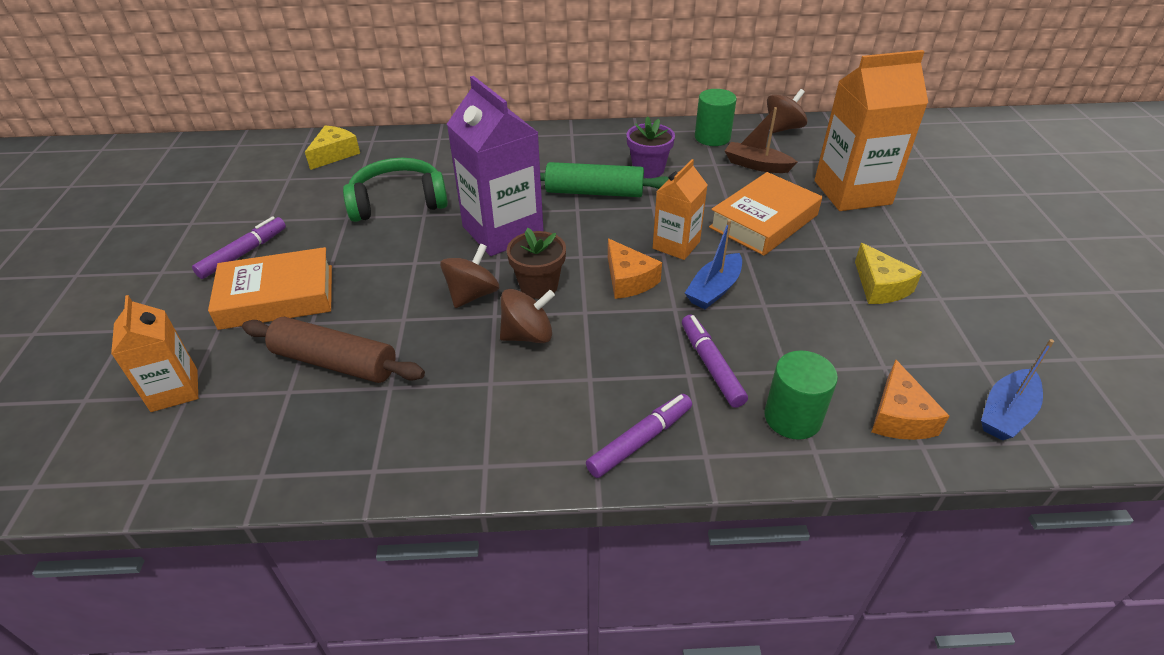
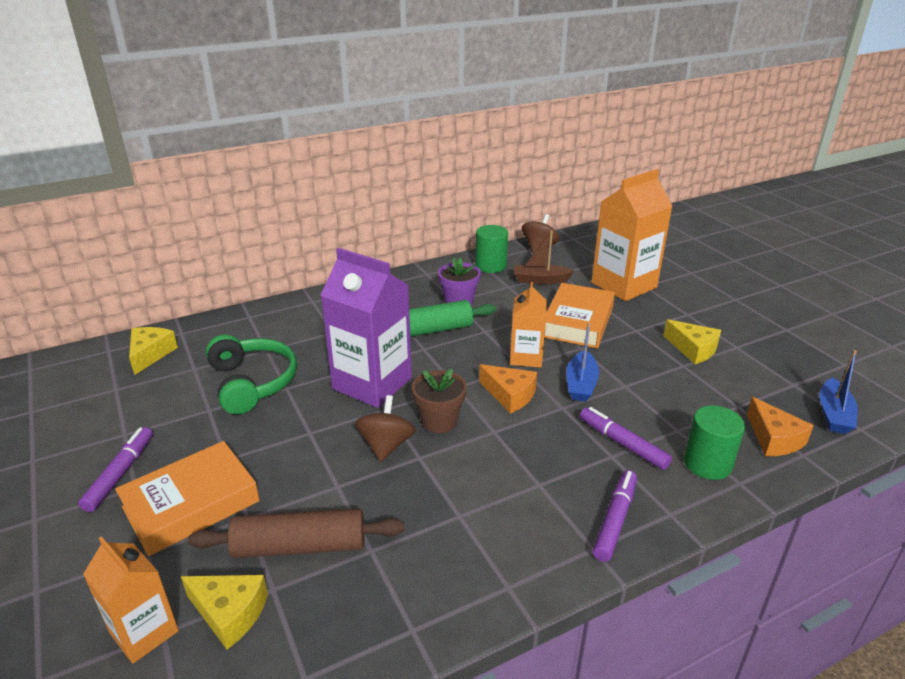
camera: 25 degrees left, 10 degrees down
green headphones [343,158,448,222] -> green headphones turned 105 degrees clockwise [206,334,297,414]
brown spinning top [500,289,555,343] -> none
none -> yellow cheese [181,575,268,649]

